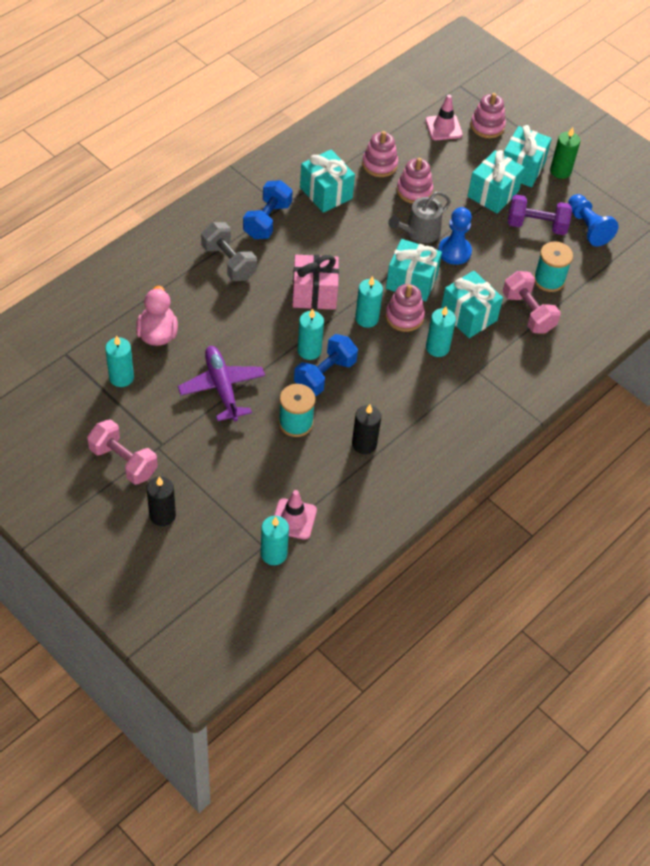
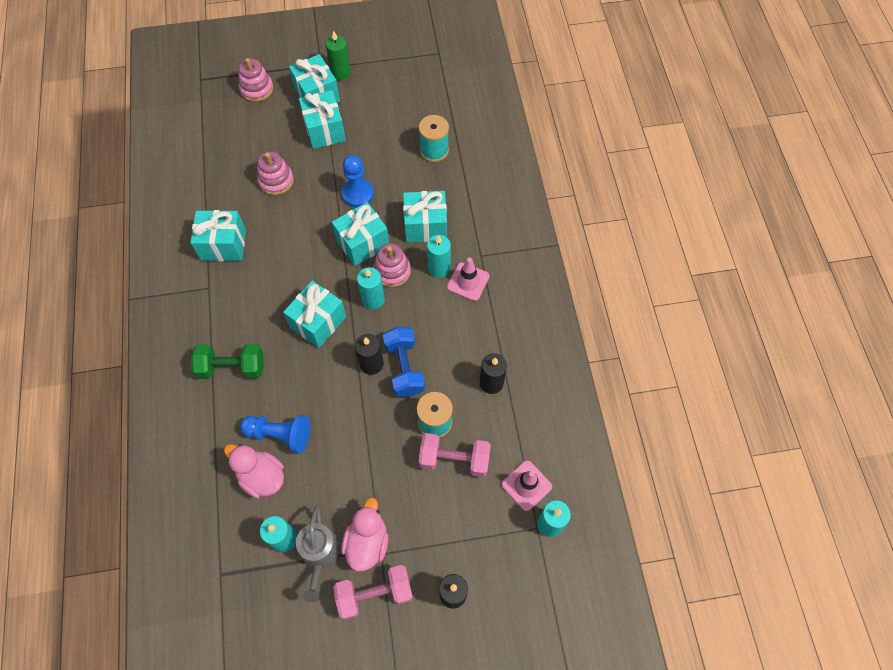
camera: 50 degrees left, 10 degrees up
purple plane [178,346,265,421] -> none
grey dumbbell [201,222,257,281] -> green dumbbell [191,344,264,379]
blue dumbbell [243,180,293,239] -> none
pink gift [292,255,339,310] -> turquoise gift [283,281,346,348]
turquoise candle [298,308,324,360] -> black candle [355,334,384,375]
pink stacking toy [362,131,398,177] -> none
grey watering can [388,192,451,243] -> grey watering can moved to [296,505,341,603]
pink traffic cone [426,95,463,140] -> pink traffic cone moved to [447,258,490,301]
pink dumbbell [503,271,561,334] -> pink dumbbell moved to [419,433,491,477]
purple dumbbell [508,195,572,235] -> none
blue pawn [568,194,618,246] -> blue pawn moved to [240,415,310,453]
none -> pink duck [341,497,388,571]

